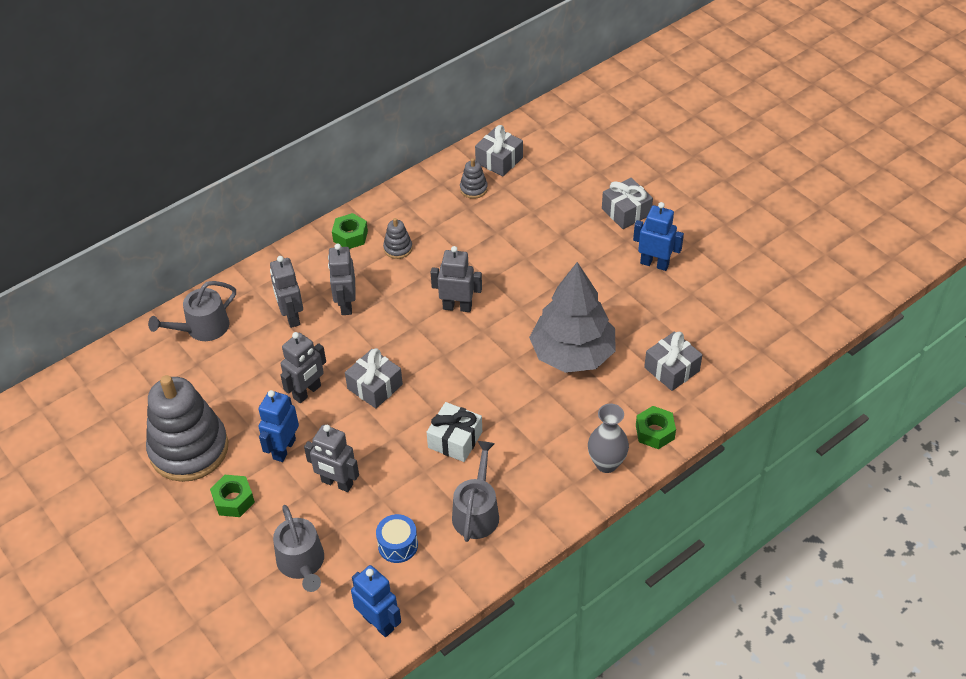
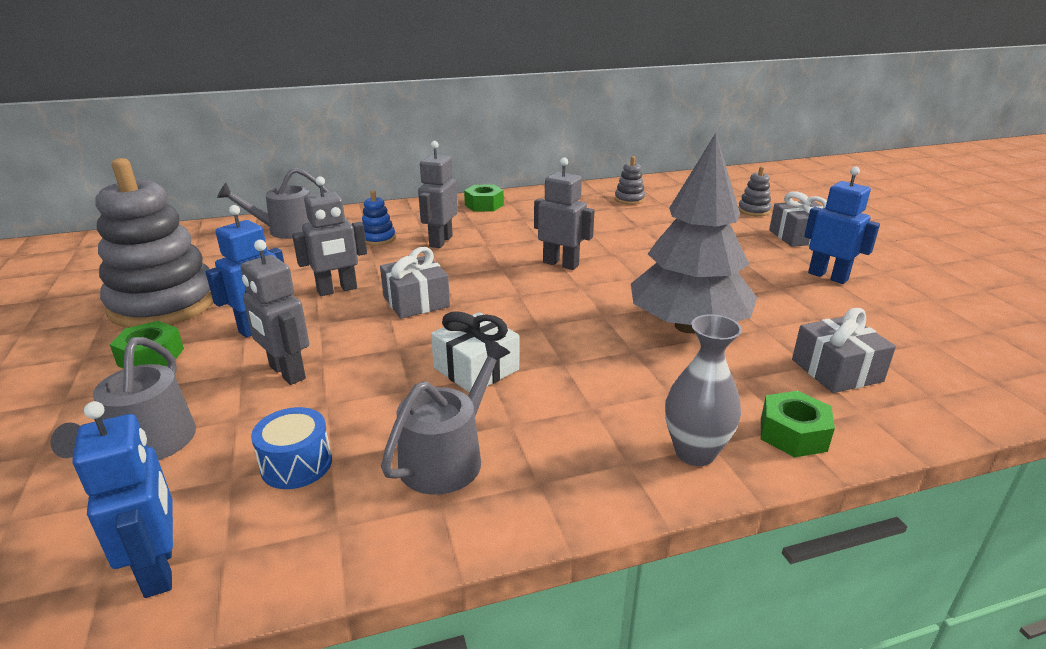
camera: 20 degrees right, 20 degrees down
grey robot [270,256,303,328] -> blue stacking toy [362,191,396,246]
grey stacking toy [383,218,413,259] -> grey stacking toy moved to [738,166,771,217]
grey gift [475,125,523,176] -> none

